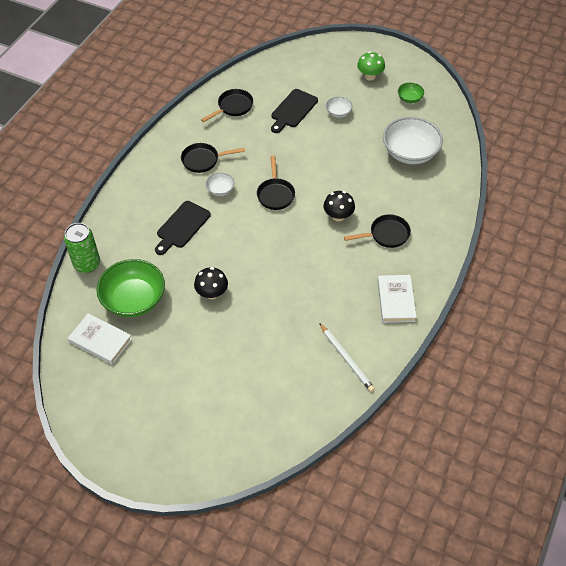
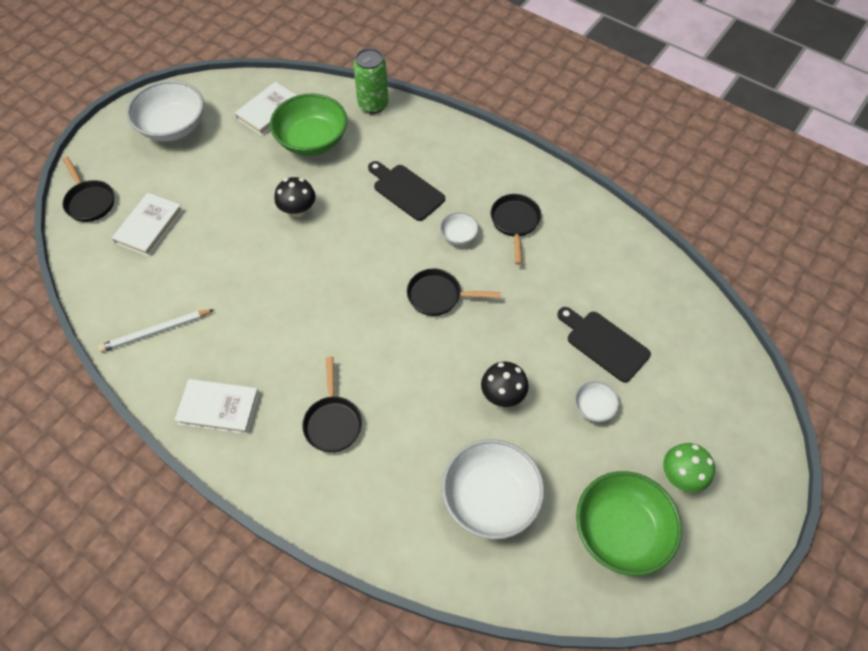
camera: 100 degrees right, 5 degrees up
black pan [201,89,253,122] -> black pan moved to [62,157,114,222]
black mushroom [323,191,355,221] -> black mushroom moved to [481,362,529,407]
green bowl [398,83,424,103] -> green bowl [576,471,682,576], size x2.12
none -> white book [112,193,183,257]
none -> white bowl [126,80,204,142]

